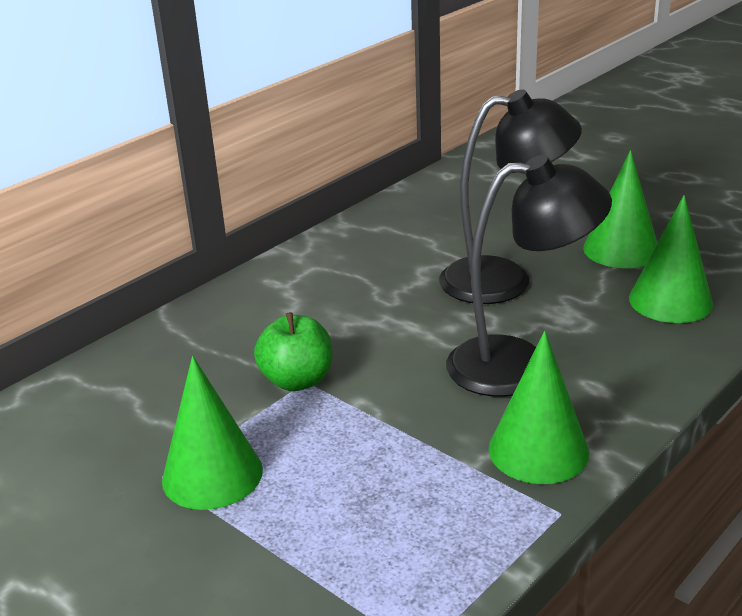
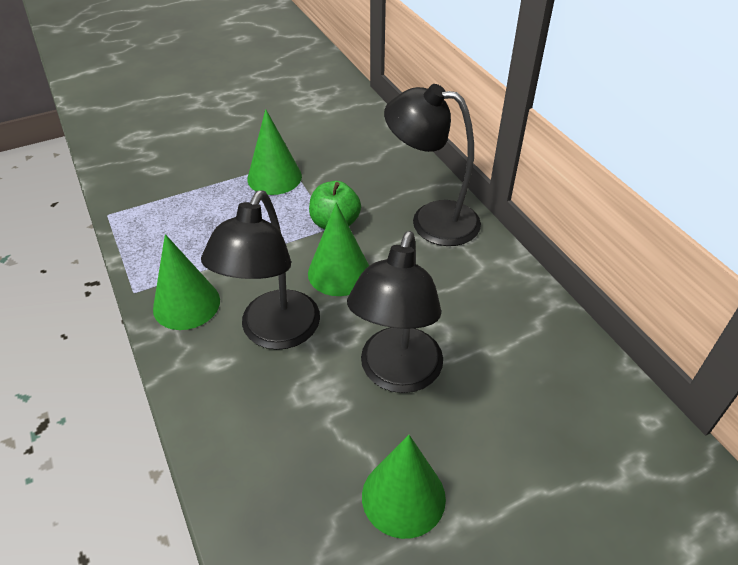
camera: 110 degrees right, 15 degrees up
green cone [629,195,713,323] -> green cone moved to [308,203,369,296]
none -> black lamp [384,84,481,246]

